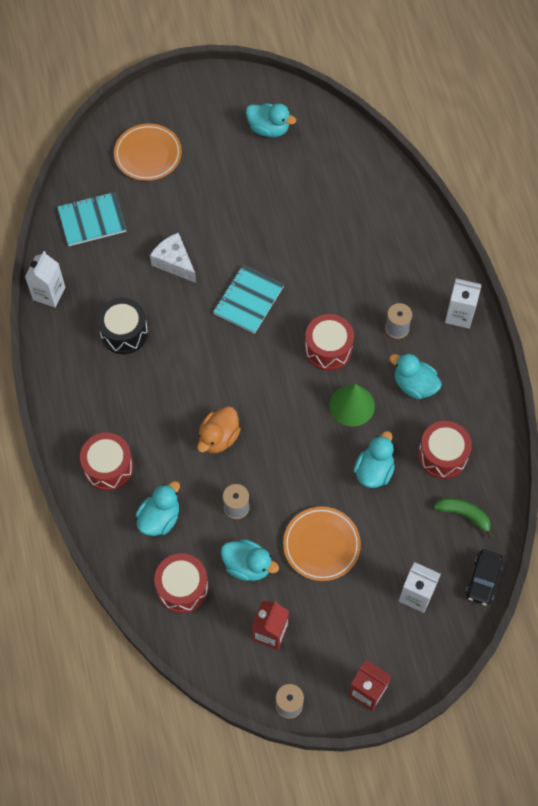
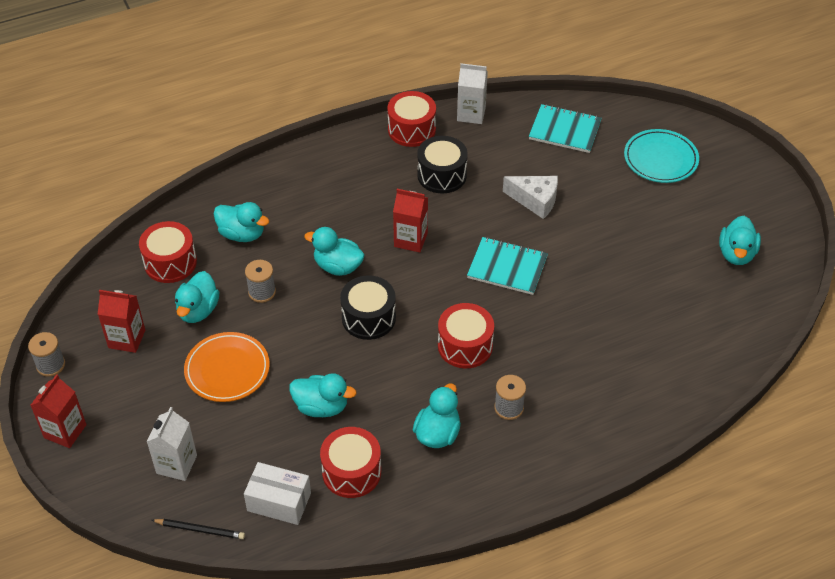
camera: 80 degrees right, 15 degrees down
turquoise notebook [57,192,126,246] -> turquoise notebook turned 45 degrees counterclockwise [529,104,602,153]
red drum [80,433,134,491] -> red drum moved to [387,91,436,147]
orange plate [114,124,182,181] -> turquoise plate [624,129,699,183]
white cheese [150,233,196,283] -> white cheese turned 75 degrees clockwise [503,176,558,219]
orange duck [197,407,241,453] -> turquoise duck [304,227,364,276]
green cone [330,384,375,426] -> none
green banana [434,498,494,538] -> white box [244,462,311,525]
white carton [445,278,481,329] -> none
black car [466,549,503,605] -> black pencil [152,519,245,539]
none -> black drum [340,275,396,340]
none -> red carton [393,189,428,252]

